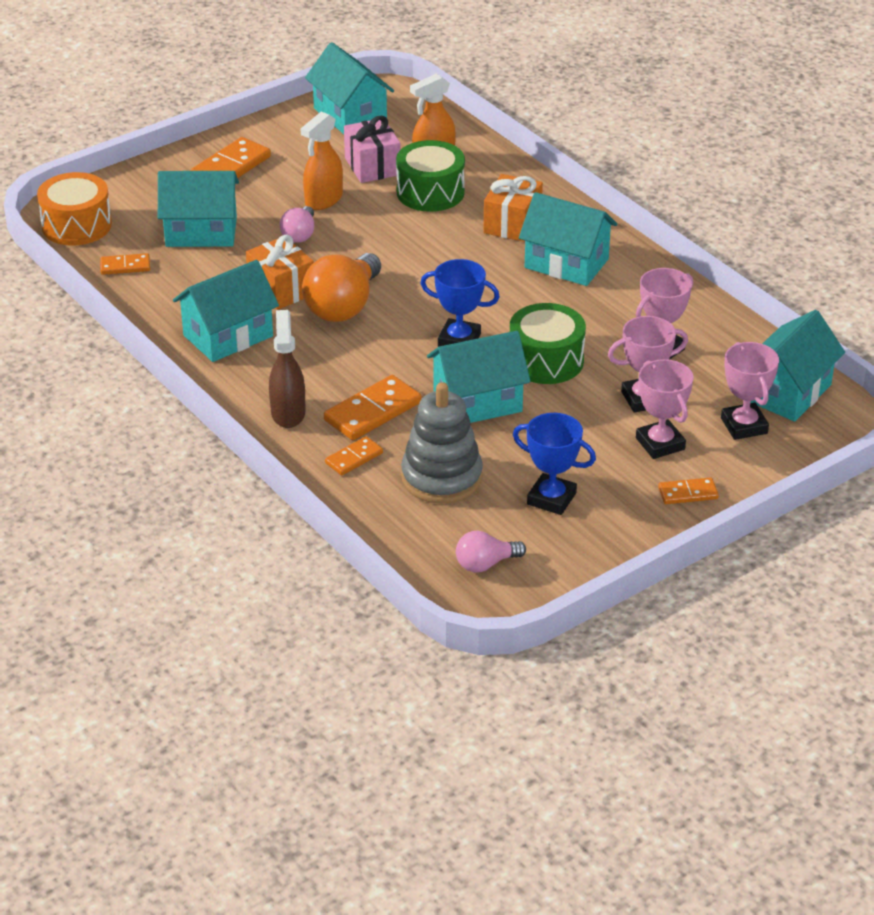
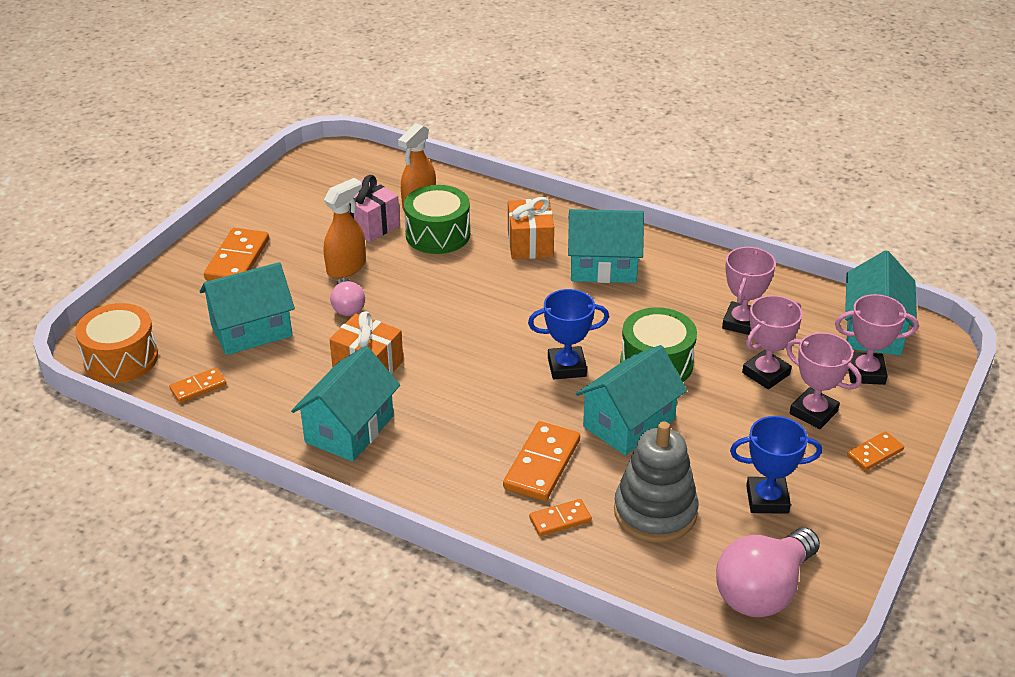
camera: 25 degrees left, 0 degrees up
brown spray bottle [269,310,305,428] -> none
orange spray bottle [301,112,343,210] -> orange spray bottle turned 150 degrees counterclockwise [324,178,366,278]
orange light bulb [302,253,381,322] -> none
turquoise house [305,42,394,134] -> none
orange domino [325,436,383,475] -> orange domino turned 45 degrees clockwise [529,499,592,536]
pink light bulb [456,531,526,572] -> pink light bulb [716,528,820,617], size x1.83
pink trophy [721,342,779,440] -> pink trophy turned 45 degrees counterclockwise [835,294,919,385]

